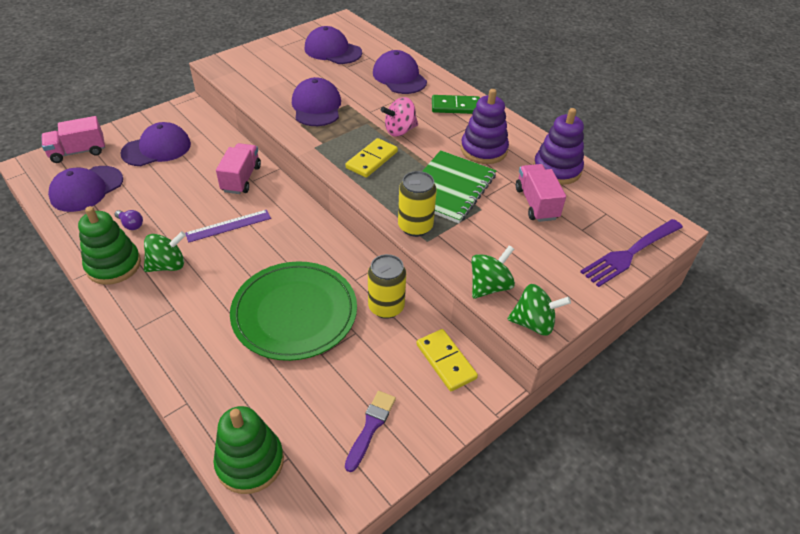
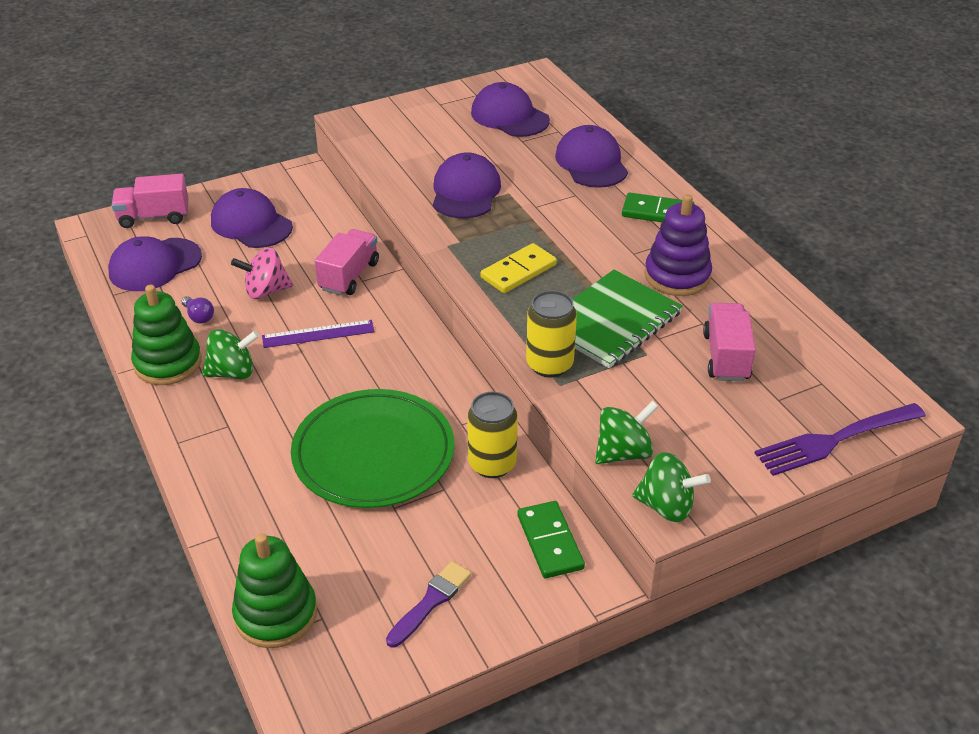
camera: 15 degrees right, 5 degrees down
purple cap [120,122,191,166] -> purple cap turned 120 degrees counterclockwise [211,188,293,248]
pink spinning top [381,97,418,136] -> pink spinning top moved to [231,248,293,299]
yellow domino [416,329,478,391] -> green domino [517,501,585,578]
purple stacking toy [533,108,584,185] -> none

